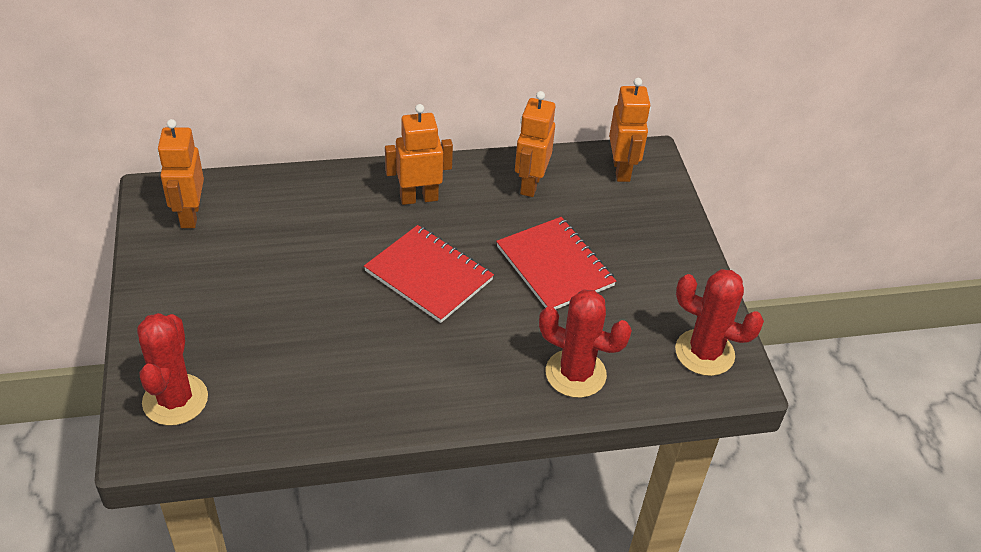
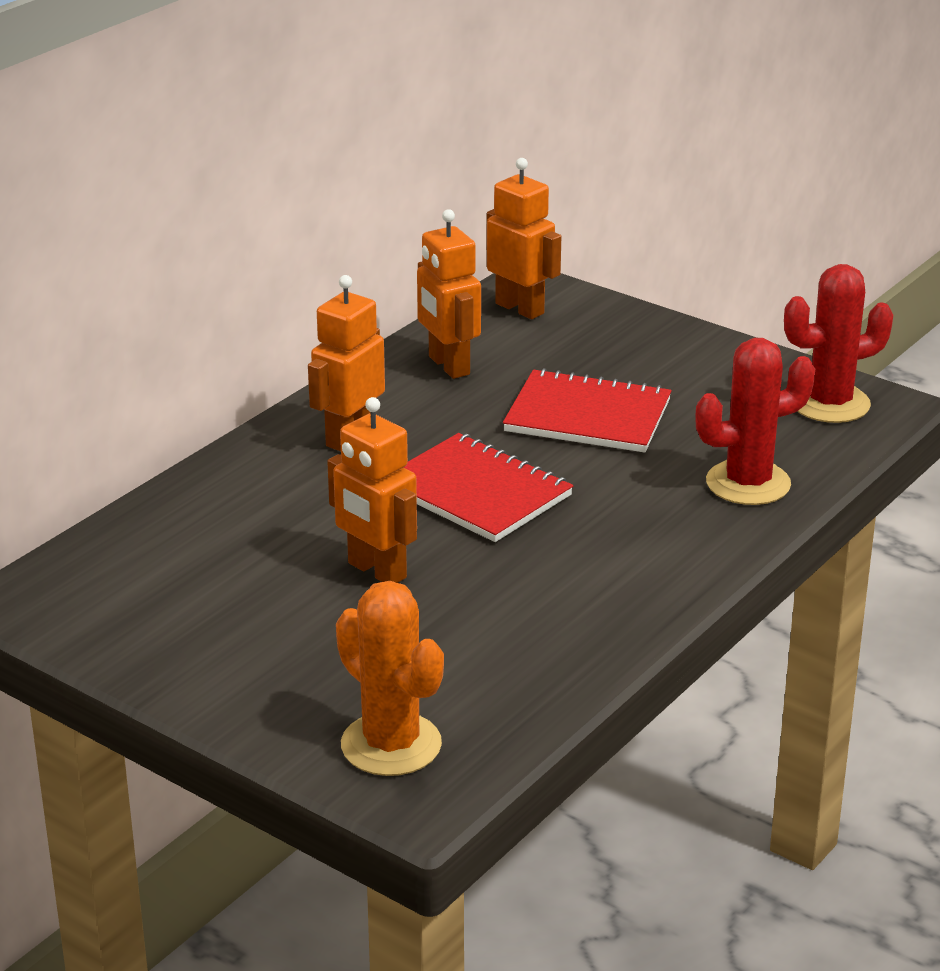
camera: 40 degrees left, 15 degrees down
red cactus [137,313,208,426] -> orange cactus [336,581,444,776]
orange robot [158,119,204,228] -> orange robot moved to [327,397,417,583]
red notebook [364,225,494,323] -> red notebook turned 45 degrees clockwise [404,433,573,542]

